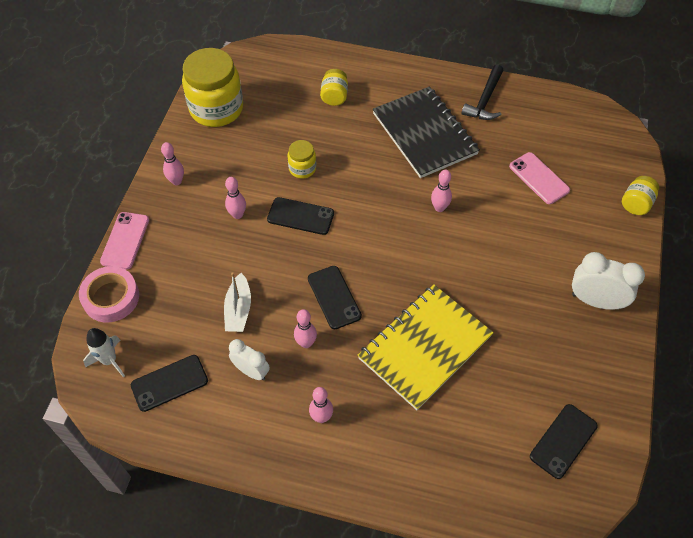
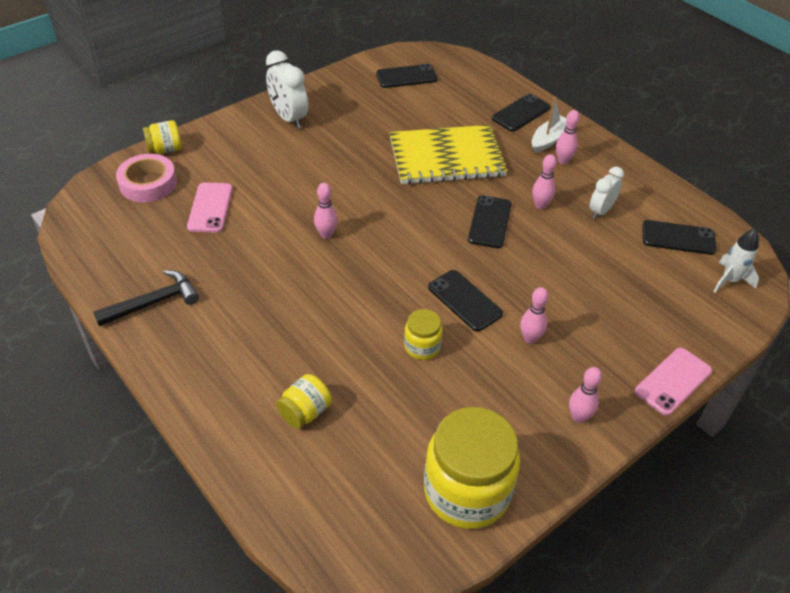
camera: 145 degrees left, 10 degrees down
pink tape [79,266,139,323] -> pink tape moved to [116,154,177,202]
white boat [224,272,251,332] -> white boat moved to [532,96,566,153]
white clock [229,339,270,380] -> white clock turned 60 degrees clockwise [589,166,624,219]
black notebook [373,86,480,178] -> none
none -> black phone [492,94,551,132]

